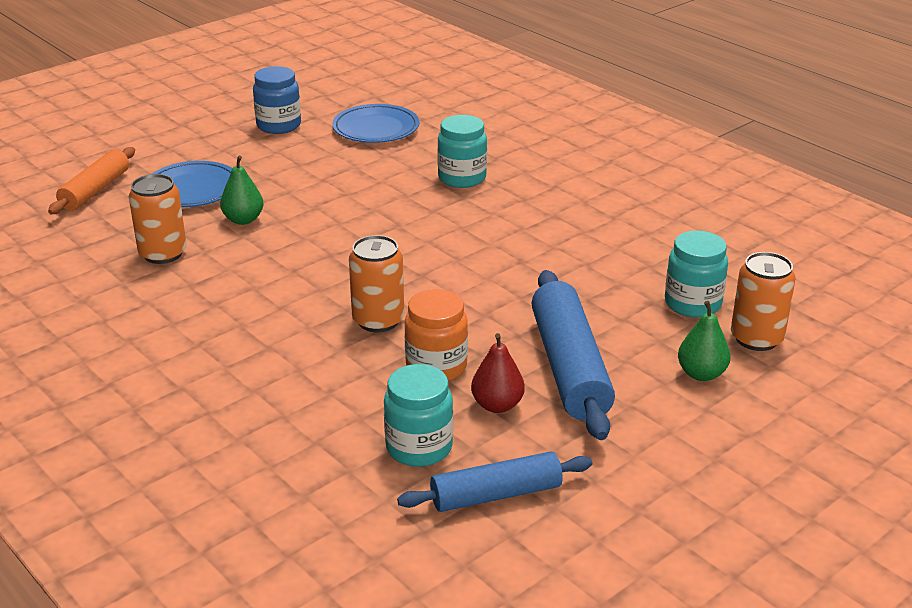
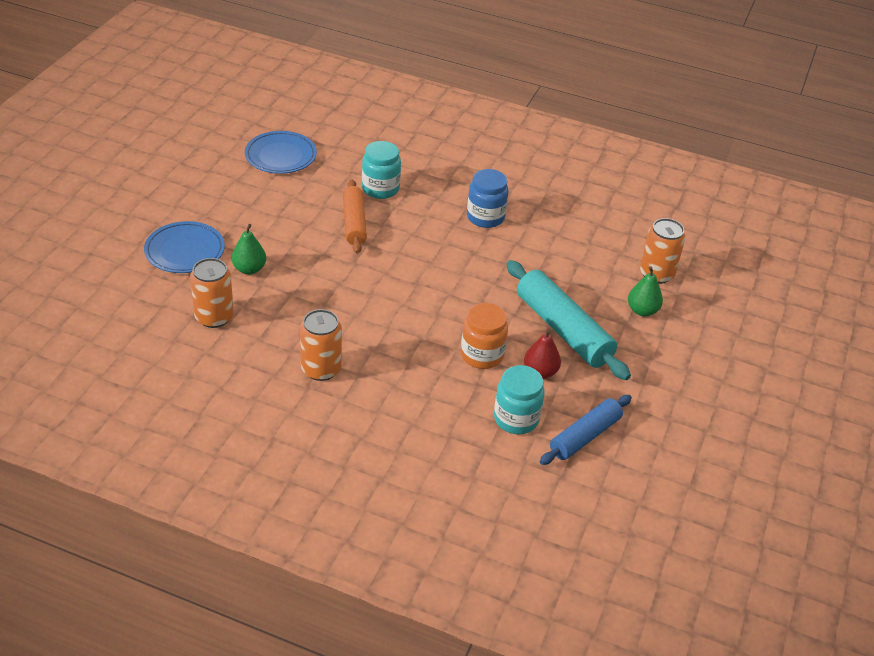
camera: 30 degrees left, 10 degrees up
orange rolling pin [48,147,135,214] -> orange rolling pin moved to [343,179,367,254]
blue jar [253,66,301,134] -> blue jar moved to [467,169,508,228]
orange can [349,235,404,332] -> orange can moved to [300,309,342,381]
blue rolling pin [532,270,615,440] -> turquoise rolling pin [506,260,631,380]
turquoise jar [665,231,728,317] -> none

